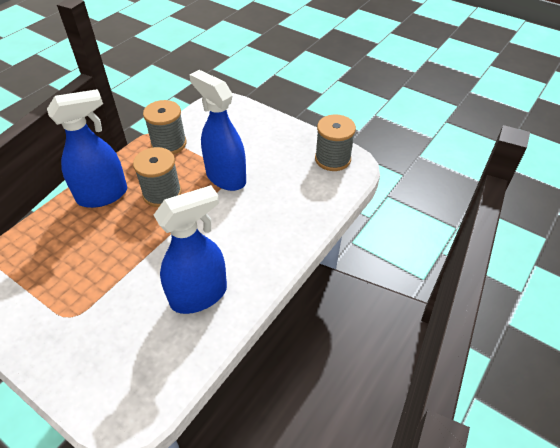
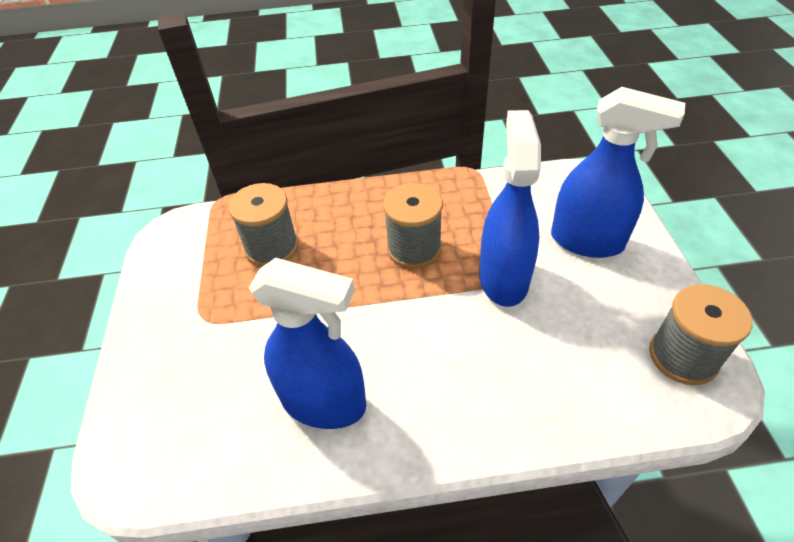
camera: 50 degrees right, 0 degrees up
blue spray bottle [47,89,127,208] -> blue spray bottle moved to [551,87,685,258]
grey spool [143,100,186,154] -> grey spool moved to [228,183,298,267]

